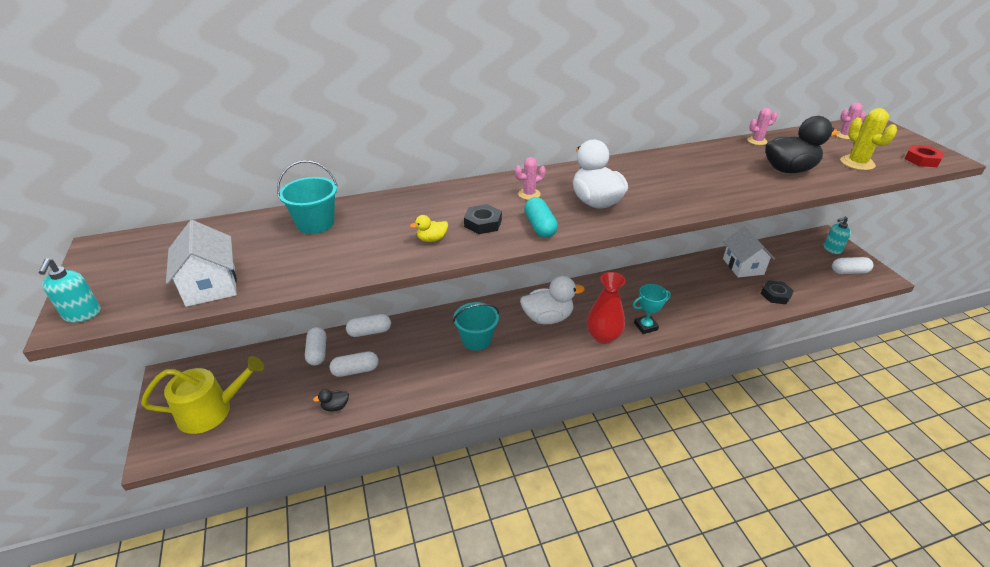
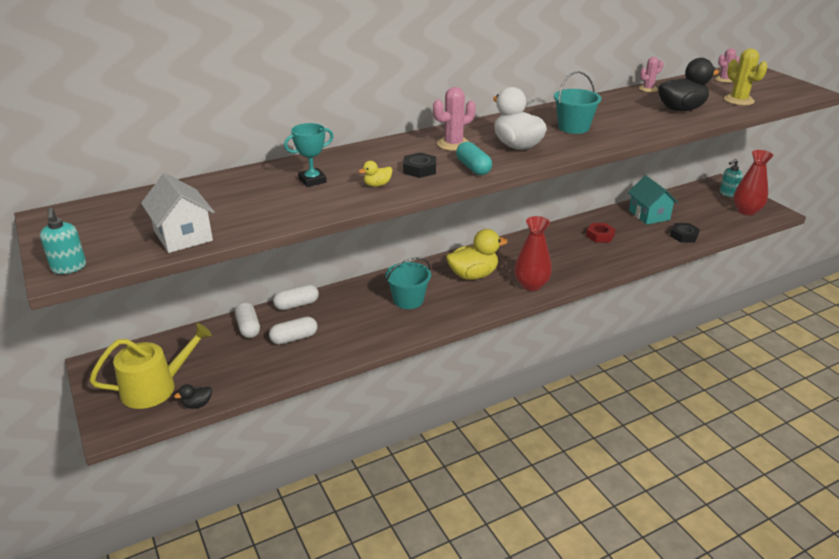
camera: 10 degrees left, 5 degrees down
turquoise bucket [277,160,337,234] -> turquoise bucket moved to [554,71,602,134]
black duck [313,389,349,412] -> black duck moved to [174,384,212,409]
pink cactus [515,157,546,200] -> pink cactus [433,87,476,151], size x1.54
white duck [520,276,585,324] -> yellow duck [446,229,508,280]
turquoise trophy [633,284,671,334] -> turquoise trophy moved to [284,123,334,187]
white house [723,227,775,278] -> turquoise house [628,176,678,225]
white capsule [832,257,874,274] -> red vase [733,150,774,215]
red nut [904,145,944,167] -> red nut moved to [586,223,616,243]

